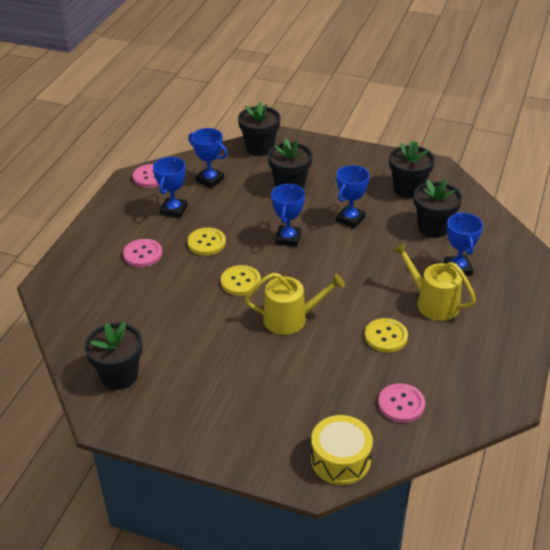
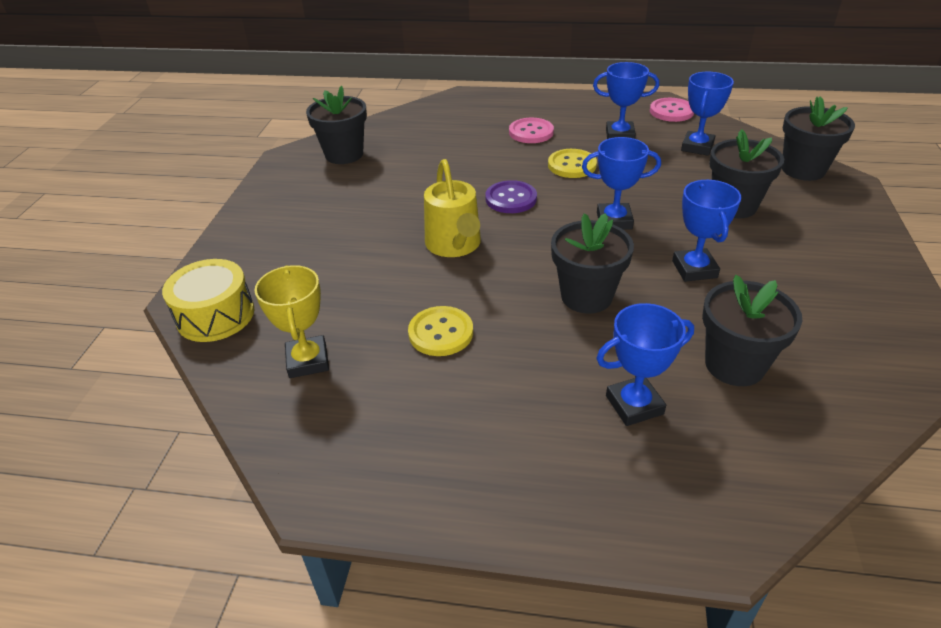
camera: 80 degrees right, 0 degrees up
yellow button [221,265,261,296] -> purple button [485,180,537,213]
blue trophy [336,165,369,228] -> blue trophy turned 60 degrees clockwise [672,180,741,282]
pink button [378,383,425,423] -> yellow trophy [254,265,329,378]
black flower pot [389,140,435,198] -> black flower pot moved to [551,213,634,314]
yellow watering can [393,242,476,321] -> none

